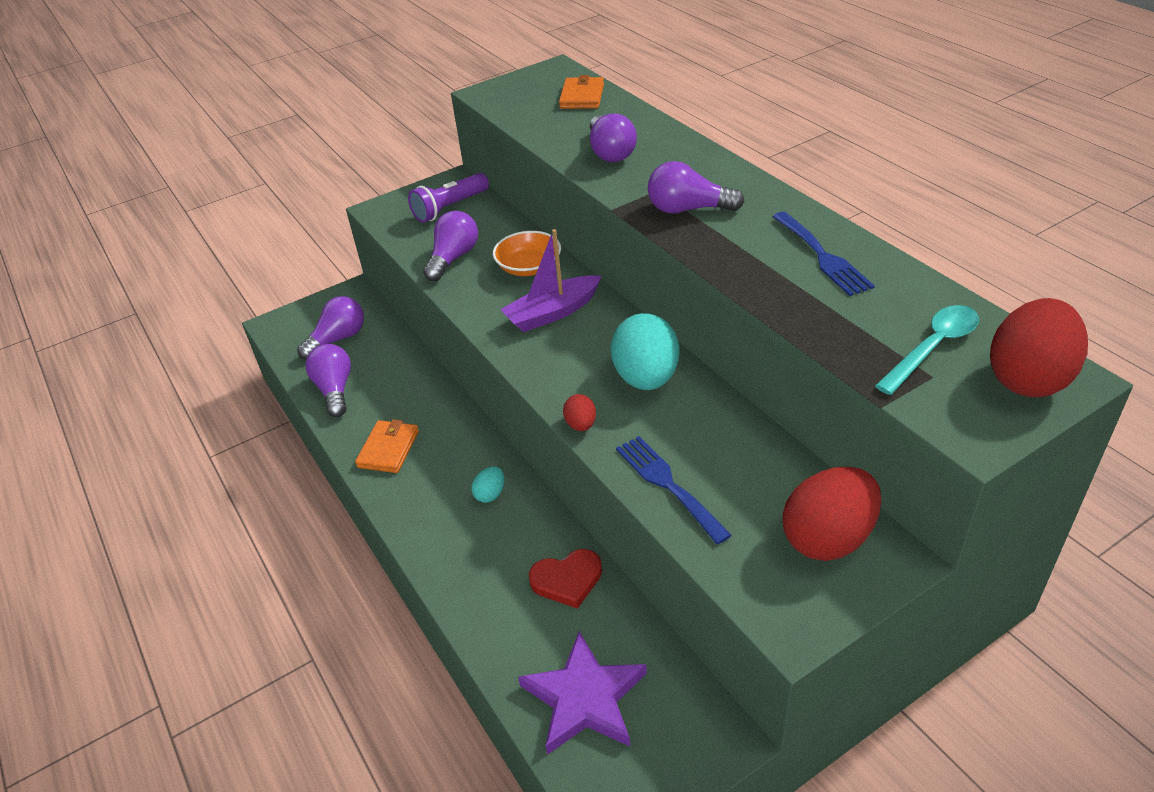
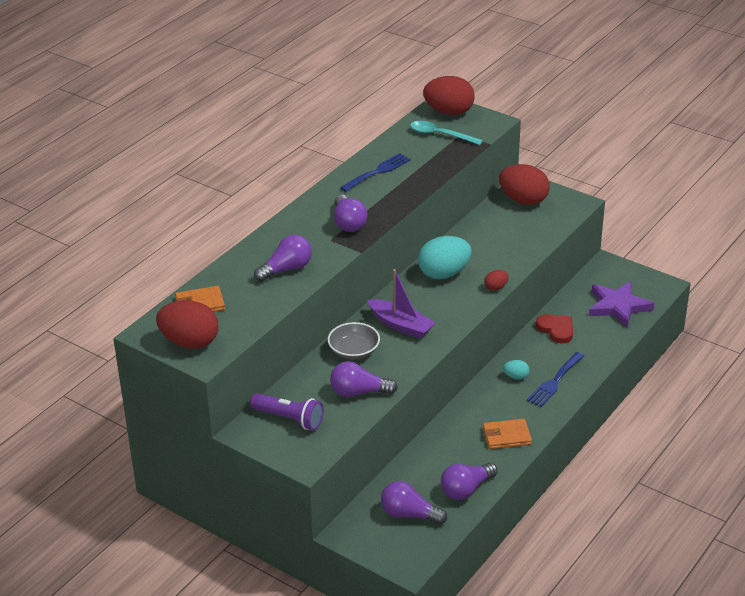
camera: 115 degrees left, 5 degrees down
orange bowl [493,231,561,276] -> grey bowl [328,322,380,359]
blue fork [616,436,732,544] -> blue fork moved to [527,352,584,407]
none -> red egg [156,300,219,349]

